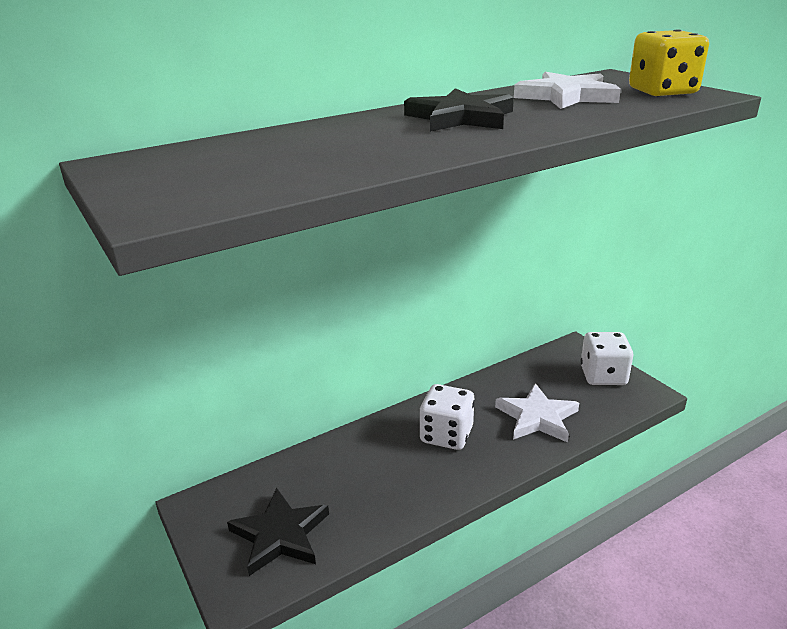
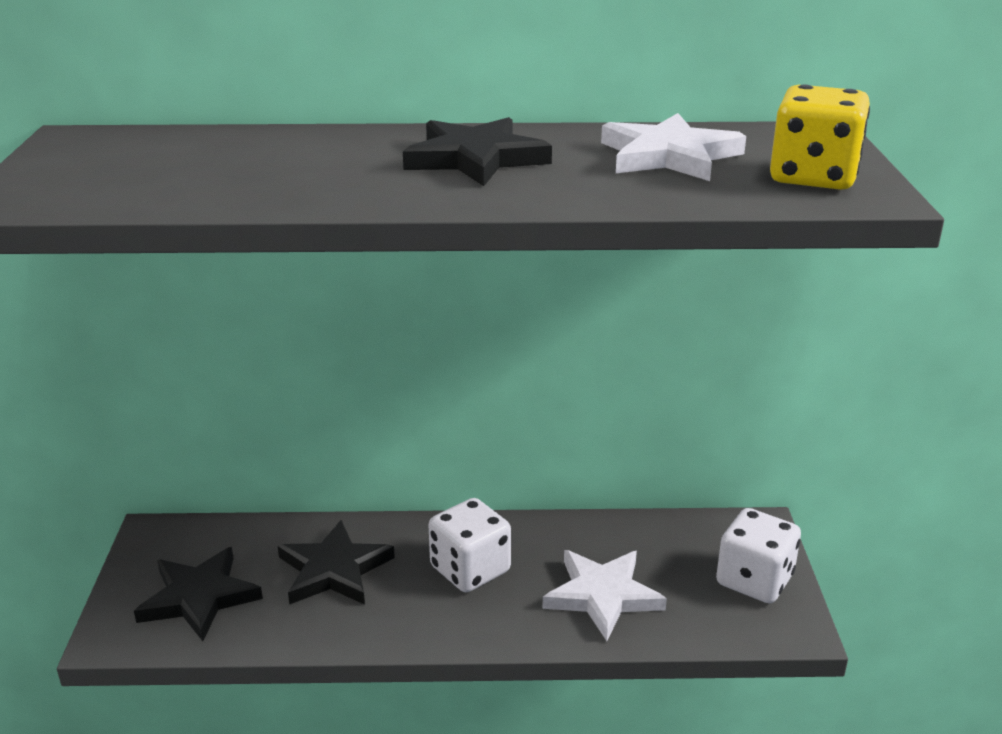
camera: 30 degrees right, 0 degrees up
none -> black star [278,520,395,605]

